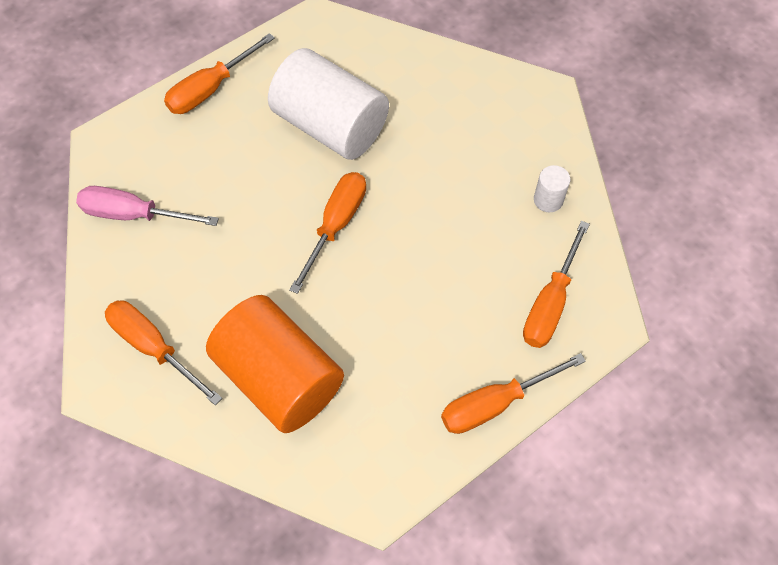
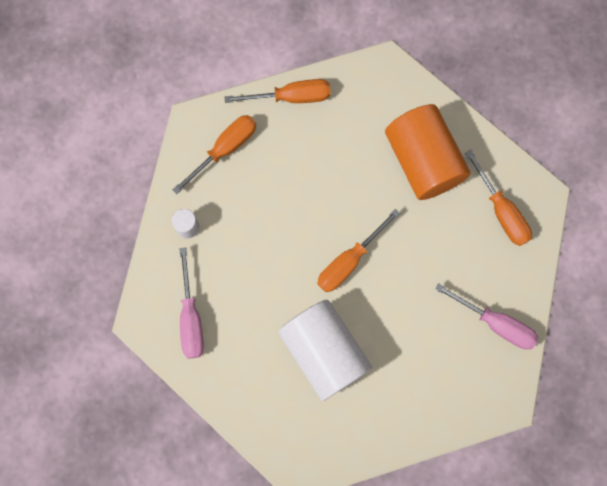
camera: 160 degrees left, 15 degrees up
orange screwdriver [164,33,275,114] -> none
none -> pink screwdriver [180,248,204,359]

